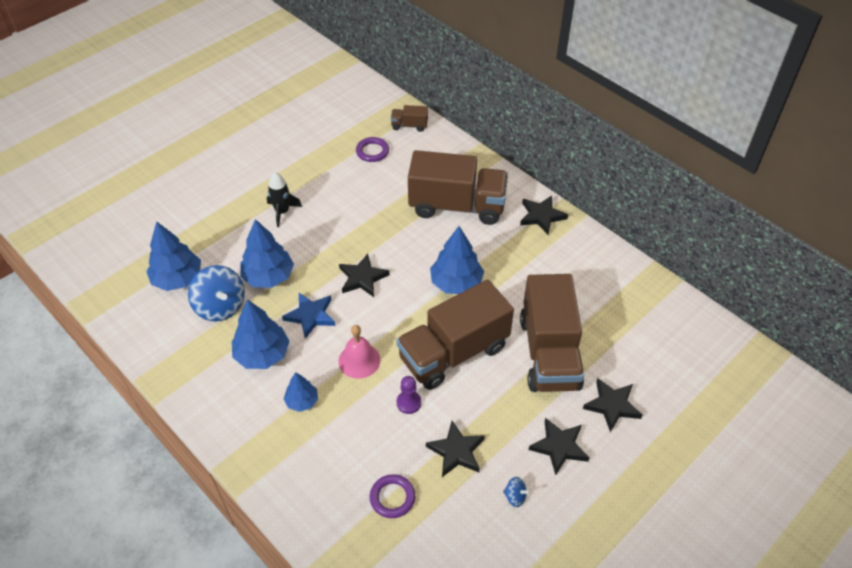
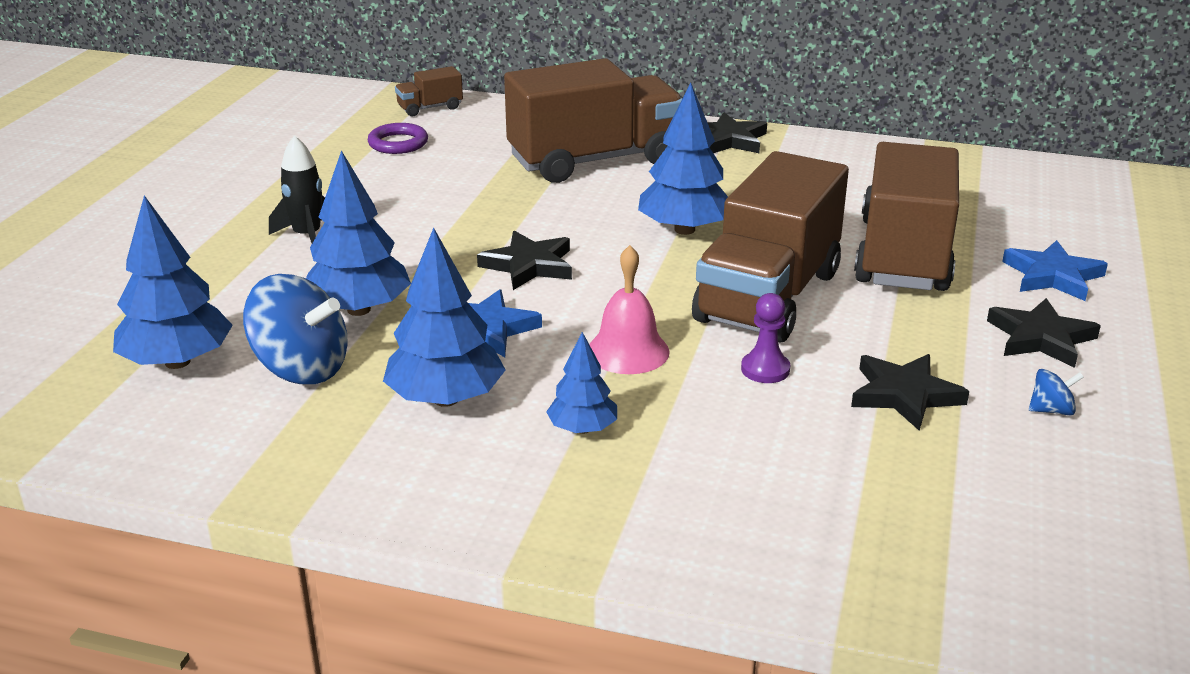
camera: 30 degrees left, 20 degrees down
purple ring [370,474,415,518] -> none
brown truck [520,274,584,392] -> brown truck turned 135 degrees counterclockwise [854,142,959,291]
black star [583,378,642,432] -> blue star [1002,240,1108,301]

